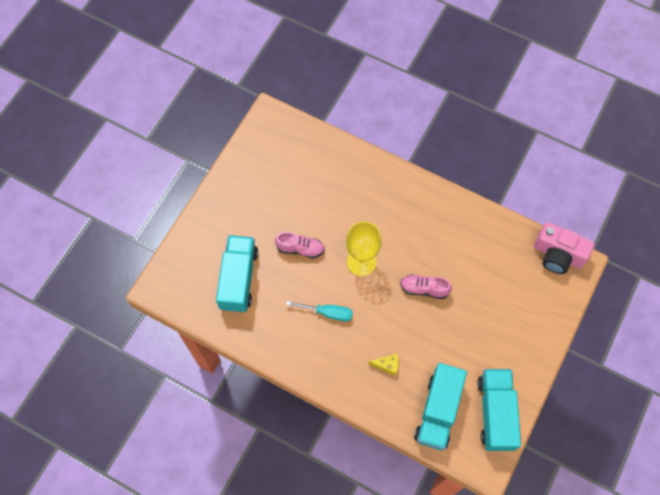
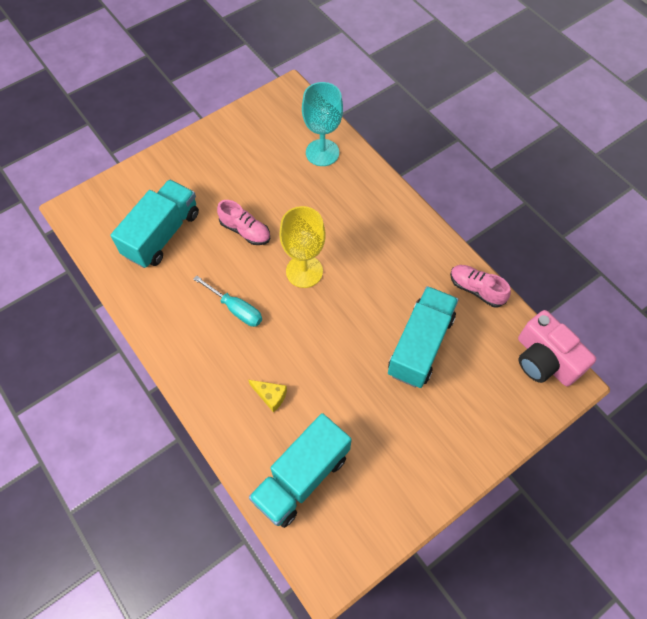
camera: 25 degrees right, 5 degrees down
pink shoe [400,274,452,299] -> pink shoe moved to [450,265,511,307]
turquoise truck [477,369,521,451] -> turquoise truck moved to [388,286,459,388]
none -> turquoise goblet [302,82,343,166]

